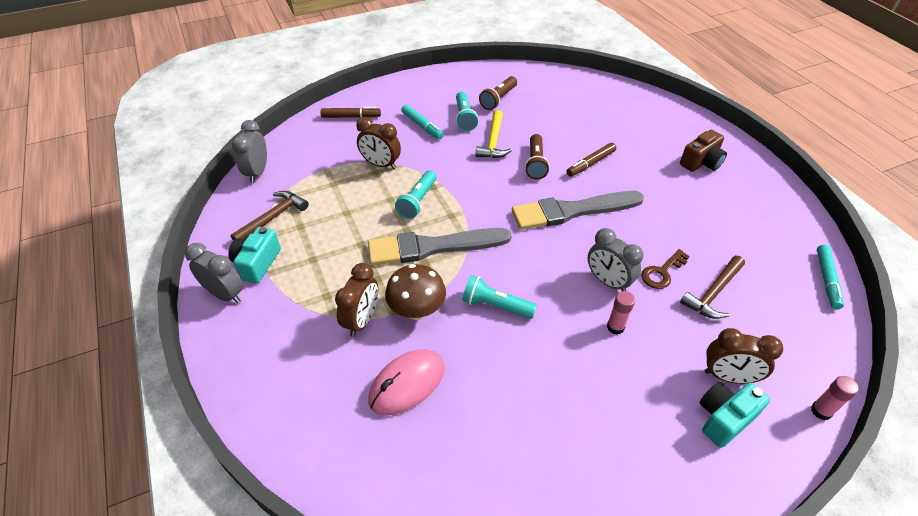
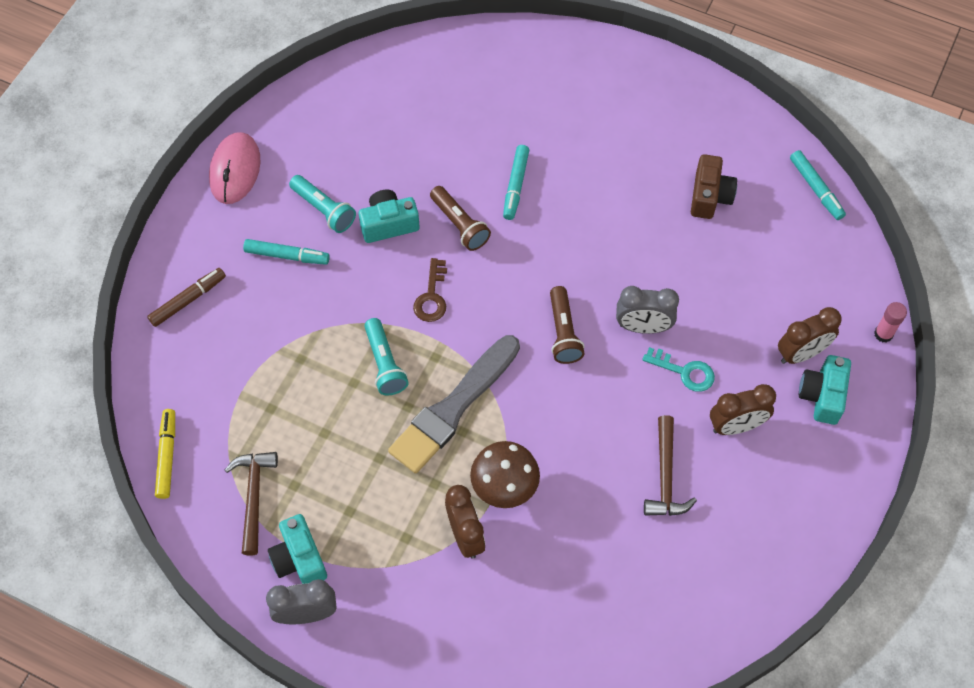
camera: 40 degrees left, 15 degrees up
grey clock [232,120,267,183] -> yellow marker [155,409,175,499]
brown clock [357,117,401,169] -> brown clock moved to [710,384,776,435]
pink mouse [368,349,445,416] -> pink mouse moved to [209,132,261,204]
turquoise flashlight [462,275,537,319] -> none
yellow hammer [476,110,512,158] -> turquoise camera [359,190,420,243]
brown flashlight [479,76,517,110] -> brown flashlight moved to [550,286,585,364]
grey brush [512,191,644,230] -> none
brown marker [566,143,616,177] -> turquoise marker [503,145,529,220]
pink glue stick [607,291,635,334] -> turquoise key [642,347,715,392]
brown key [641,249,690,289] -> brown key moved to [413,258,447,322]
brown camera [680,130,727,172] -> brown camera moved to [691,154,737,219]
brown hammer [680,256,745,319] -> brown hammer moved to [644,415,697,516]

